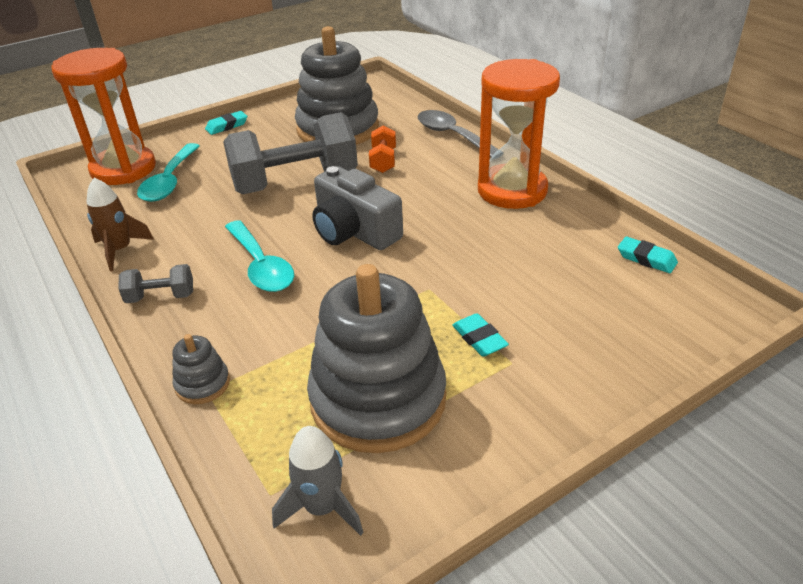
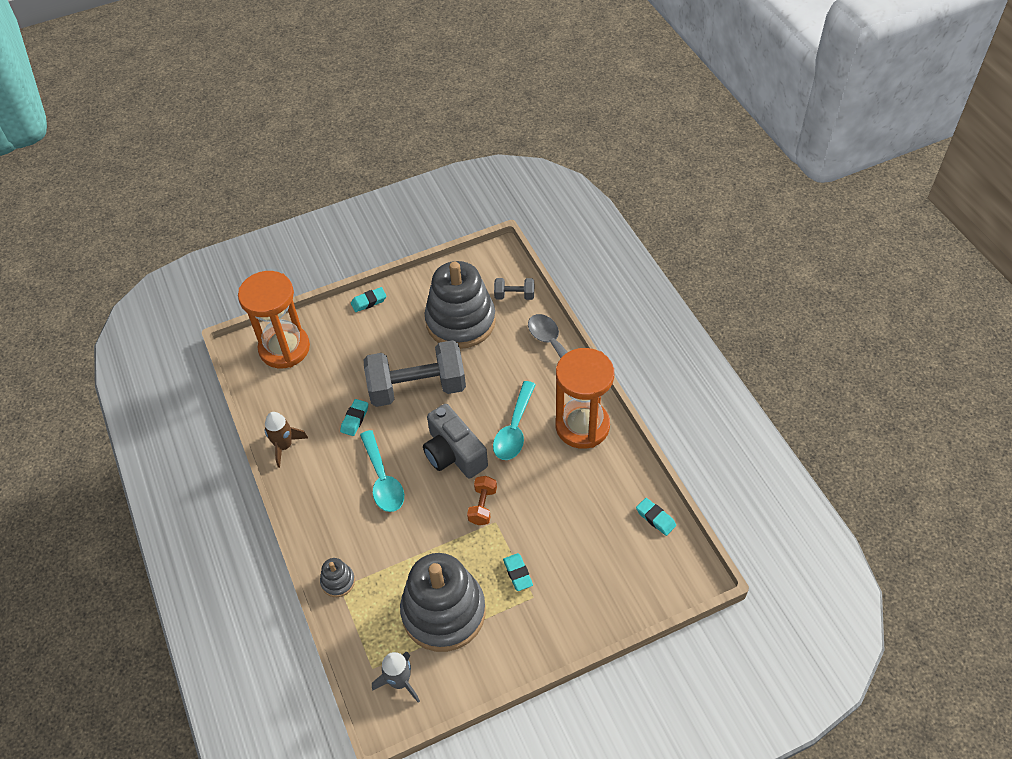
camera: 10 degrees right, 15 degrees up
grey dumbbell [118,264,193,303] -> grey dumbbell moved to [494,278,534,300]
turquoise spoon [137,143,200,202] -> turquoise spoon moved to [493,381,536,460]
orange dumbbell [369,125,396,173] -> orange dumbbell moved to [467,476,497,525]
none -> turquoise eraser [340,399,368,436]

